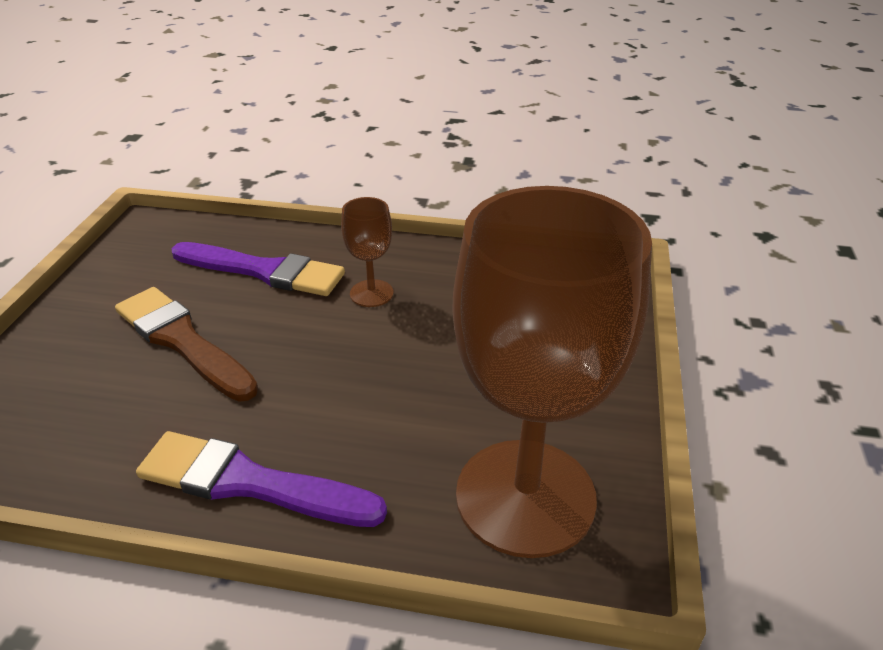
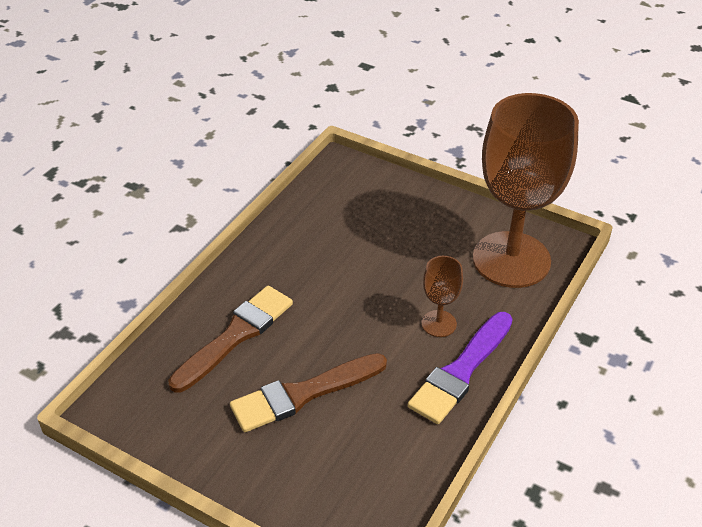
camera: 70 degrees left, 5 degrees up
purple brush [172,242,345,296] -> brown brush [168,286,293,393]
brown goblet [341,197,394,307] -> brown goblet moved to [421,256,463,337]

